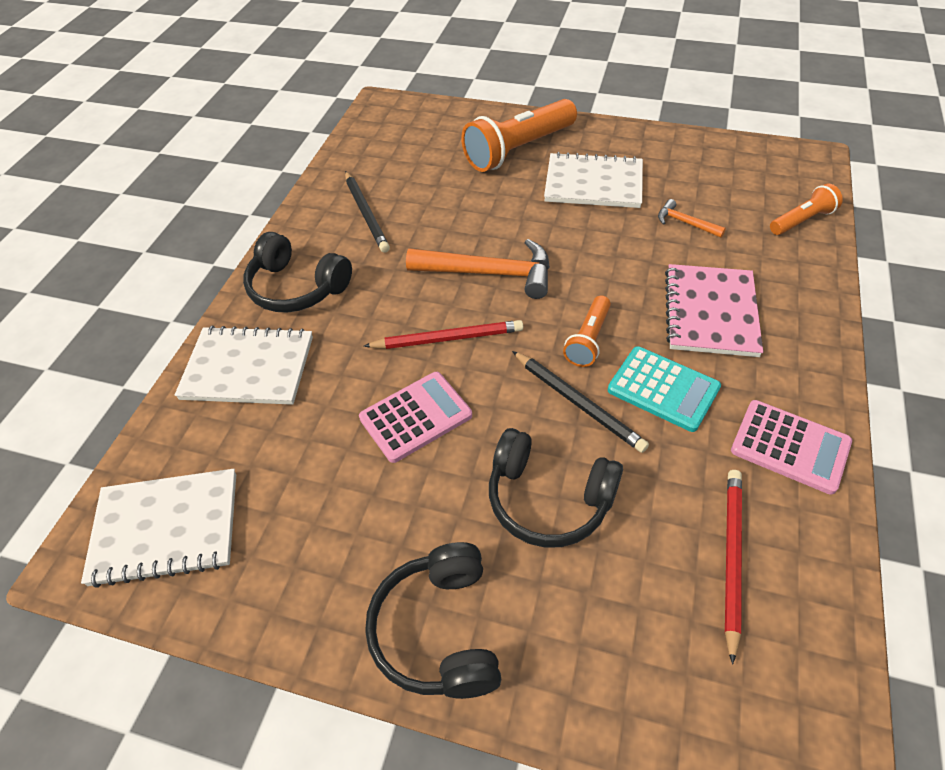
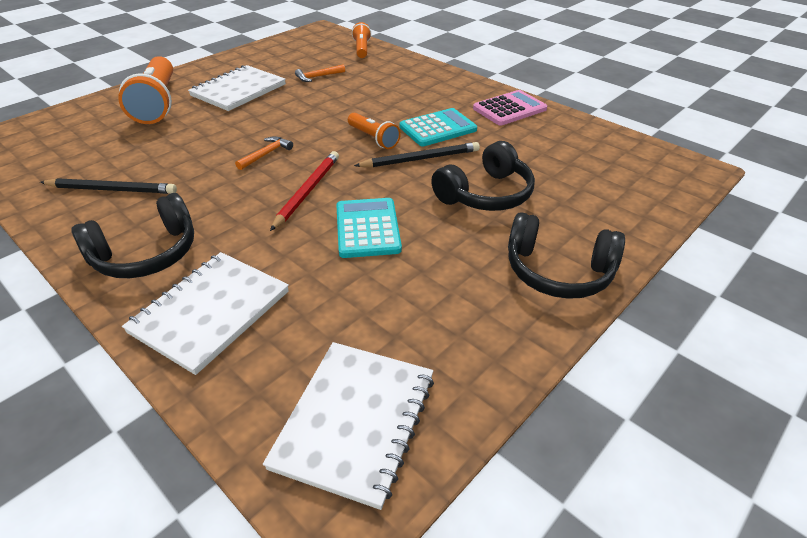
camera: 65 degrees left, 10 degrees down
pink calculator [359,372,472,463] -> turquoise calculator [336,198,402,258]
orange hammer [406,239,550,299] -> orange hammer [235,136,293,170], size x0.49
pink notebook [665,264,763,357] -> none
red pencil [725,470,742,665] -> none

